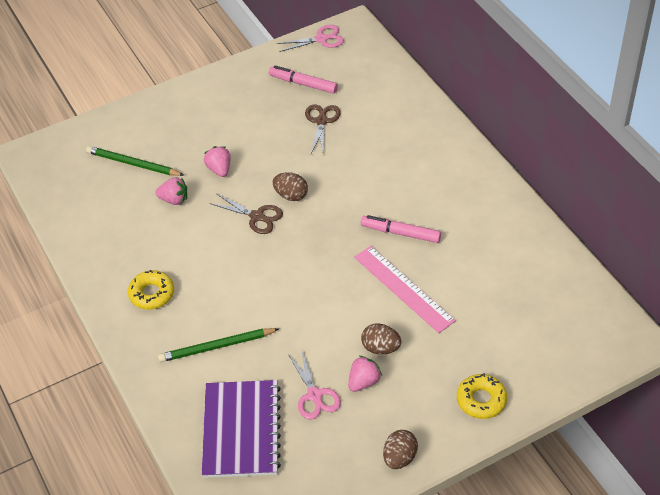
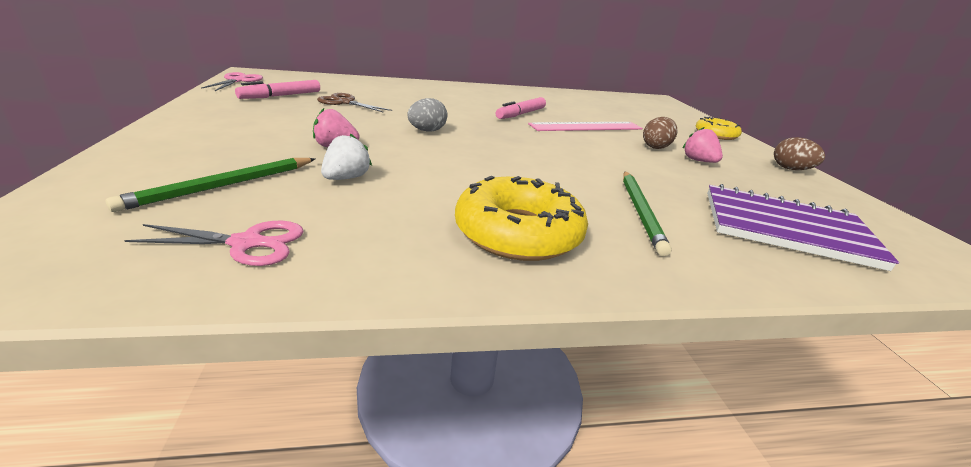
camera: 75 degrees left, 20 degrees down
yellow donut [128,270,174,310] -> yellow donut [455,176,588,261], size x1.63
pink strawberry [155,177,187,205] -> white strawberry [321,133,372,180]
brown scissors [210,194,283,234] -> none
brown egg [273,172,308,201] -> grey egg [407,98,448,132]
pink scissors [288,348,341,419] -> pink scissors moved to [124,221,304,266]

